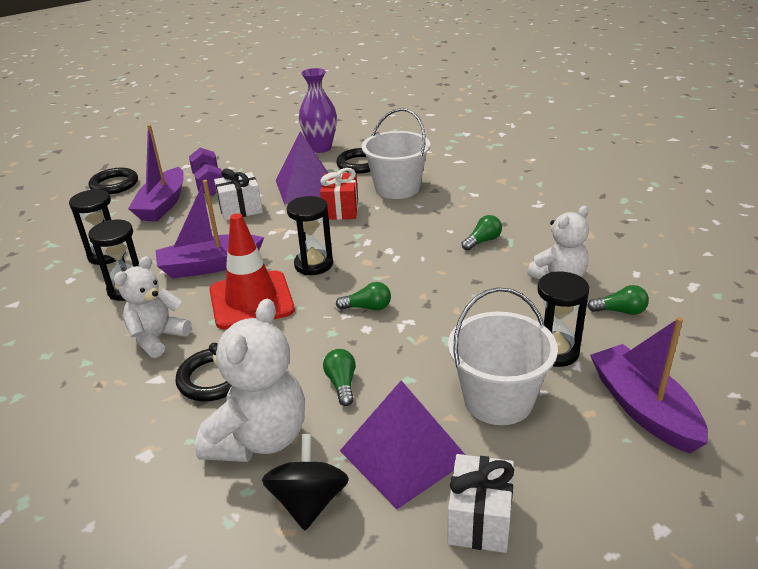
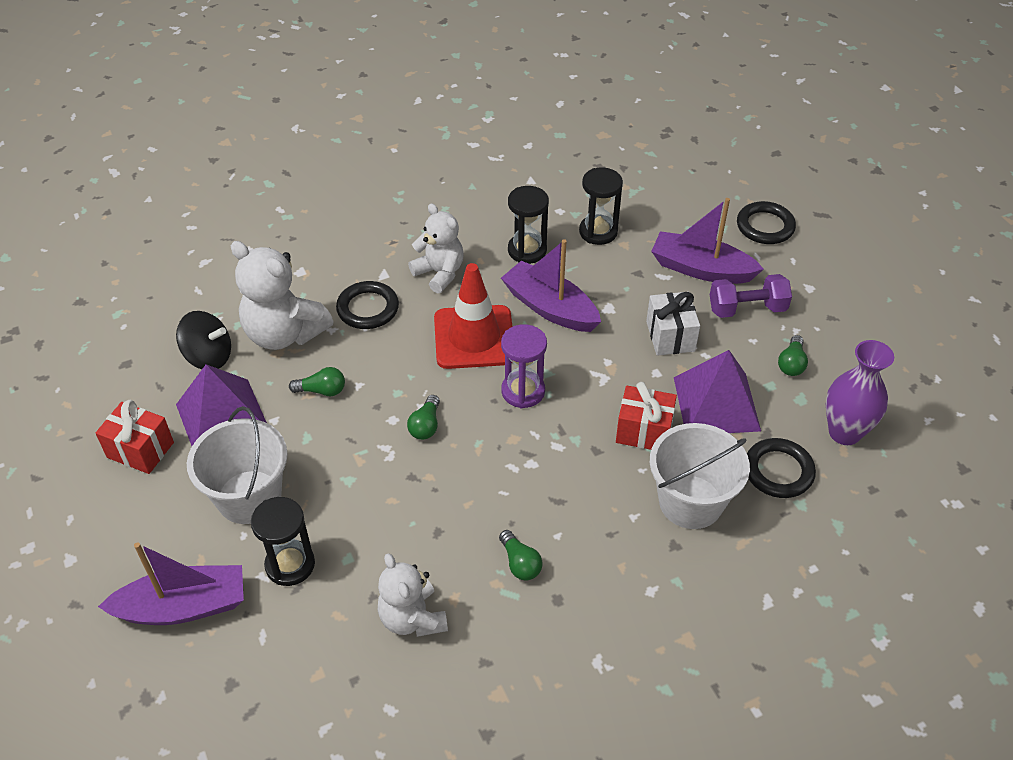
camera: 100 degrees right, 15 degrees up
purple boat [156,180,264,278] -> purple boat turned 45 degrees counterclockwise [501,239,601,332]
black hourglass [286,196,333,275] -> purple hourglass [501,324,547,409]
white gift [447,454,514,553] -> red gift [96,400,174,474]
green light bulb [587,285,649,315] -> green light bulb moved to [778,335,808,376]

